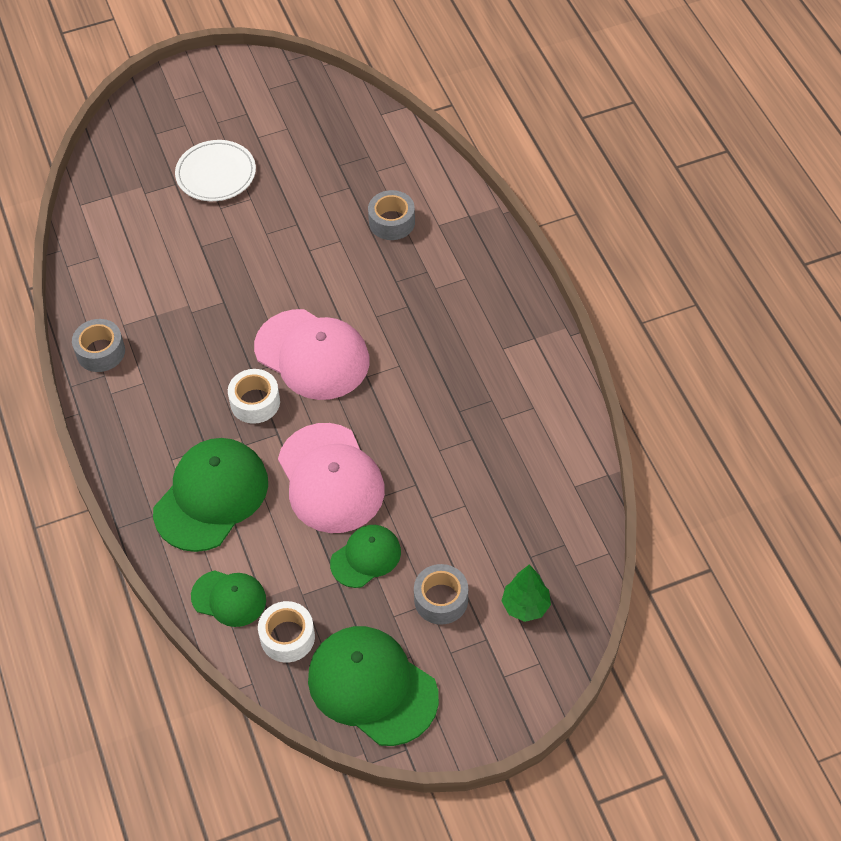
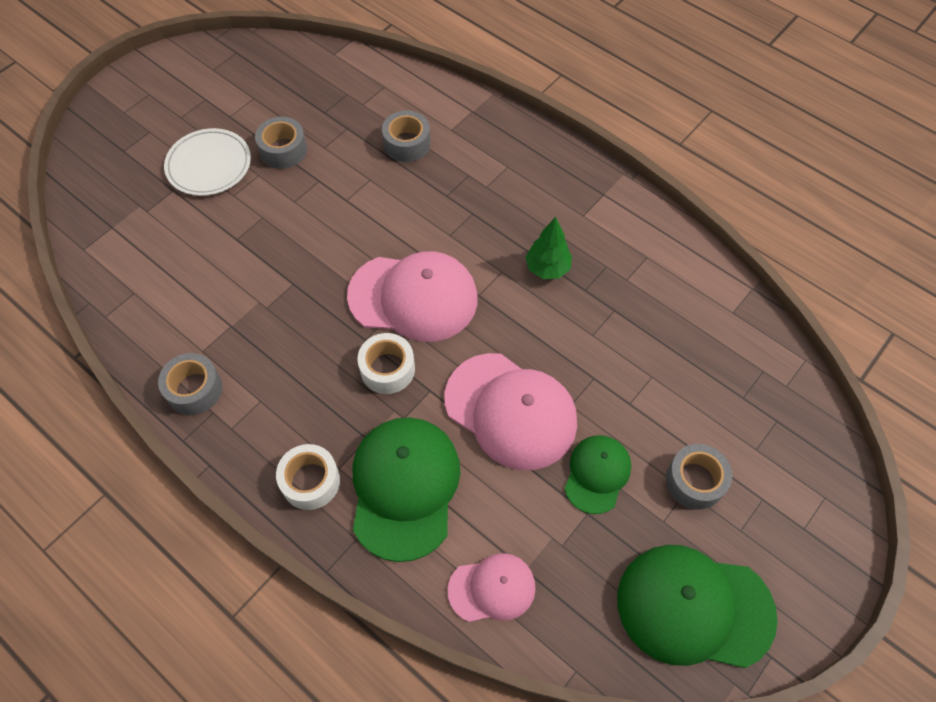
camera: 30 degrees left, 5 degrees up
green cap [191,570,266,627] -> pink cap [448,553,536,622]
white tape [258,601,315,663] -> white tape moved to [276,444,340,510]
green tree [502,564,551,622] -> green tree moved to [525,217,572,279]
none -> grey tape [255,117,307,169]

